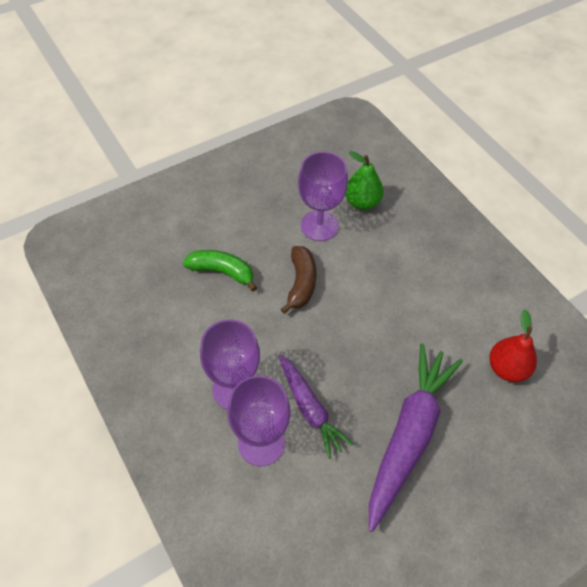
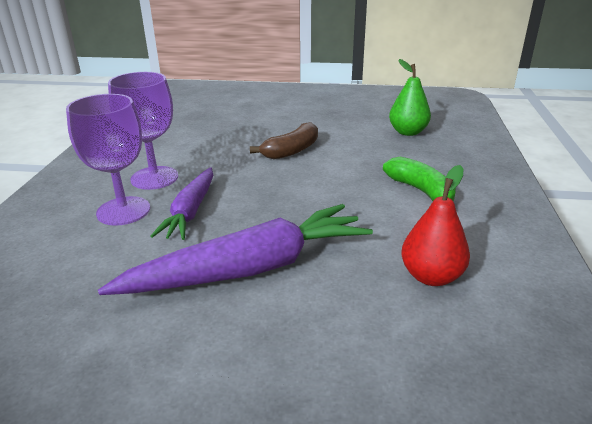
camera: 40 degrees right, 25 degrees down
green banana [183,250,257,291] -> green banana moved to [383,157,456,201]
purple goblet [298,151,348,241] -> none

